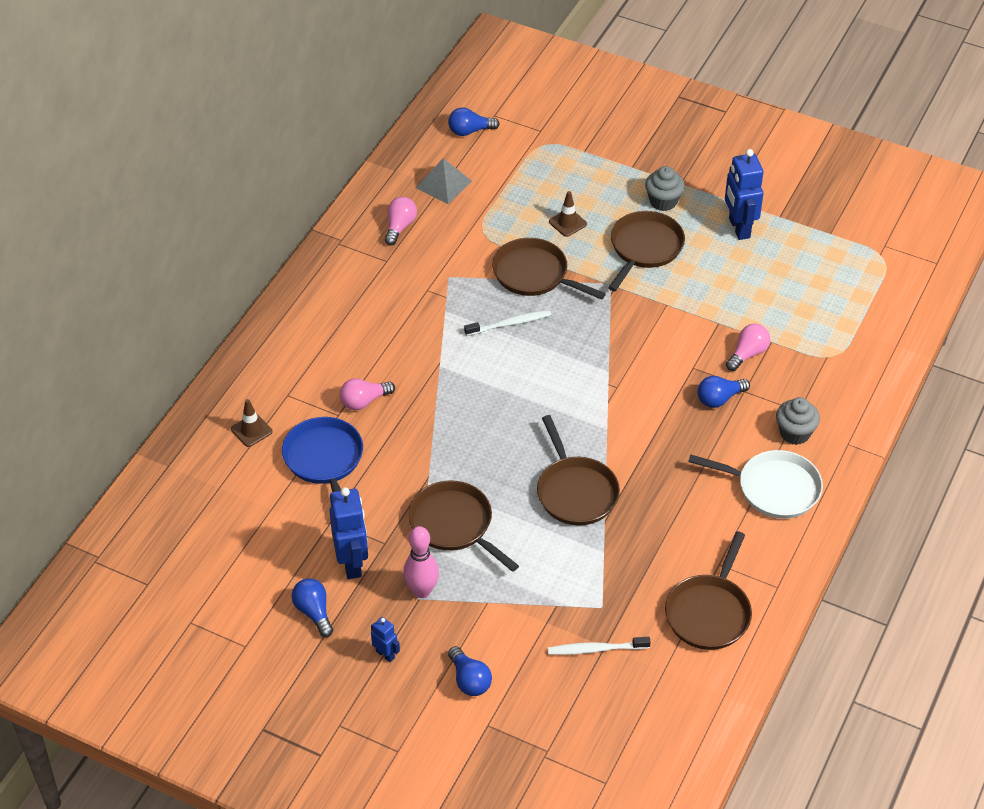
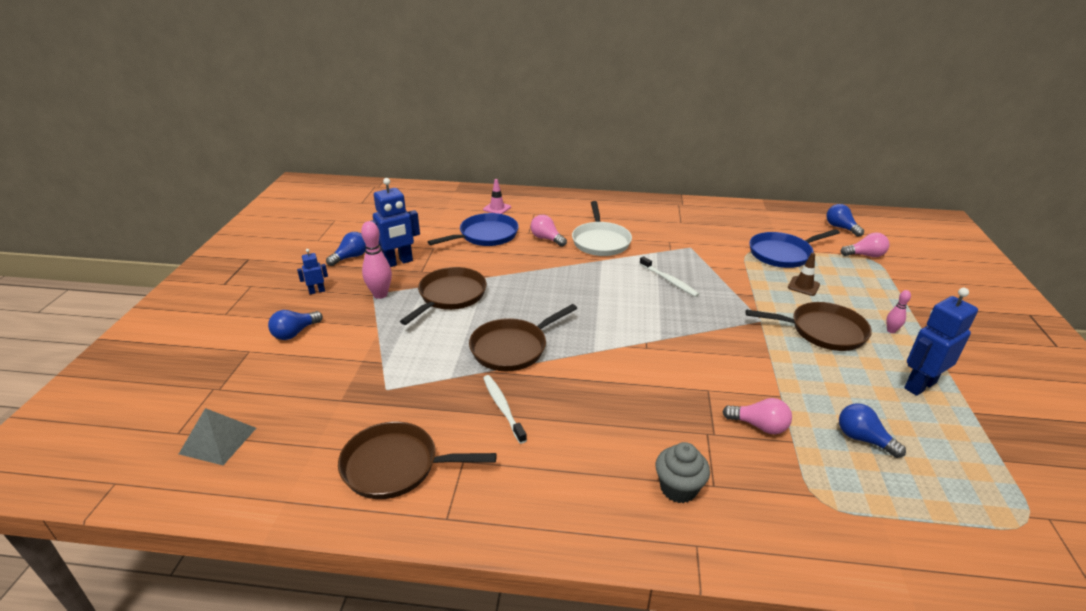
camera: 70 degrees right, 15 degrees down
brown traffic cone [231,399,273,447] -> pink traffic cone [483,179,511,214]
blue robot [371,617,400,662] -> blue robot turned 135 degrees counterclockwise [297,249,328,294]
pink light bulb [385,197,417,246] -> pink light bulb moved to [840,233,889,257]
grey pyramid [415,158,472,204] -> grey pyramid moved to [179,408,256,465]
brown pan [492,238,606,300] -> none
white toothbrush [547,637,651,655] -> white toothbrush moved to [483,375,527,444]
grey cupcake [645,166,685,211] -> pink bowling pin [886,290,911,333]
white pan [688,450,823,519] -> white pan moved to [572,201,632,256]
blue light bulb [698,376,750,408] -> blue light bulb moved to [839,403,906,458]
none -> blue pan [749,229,840,268]

